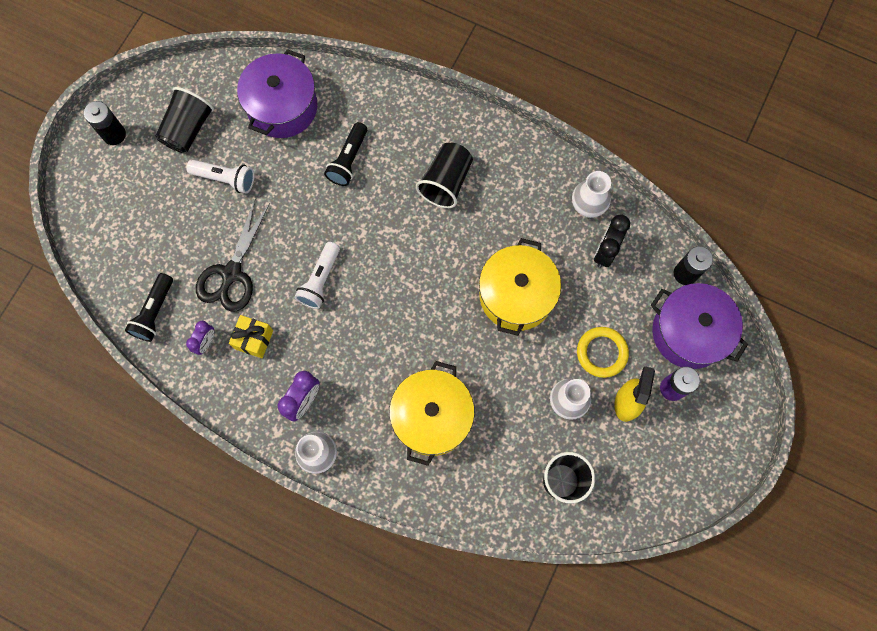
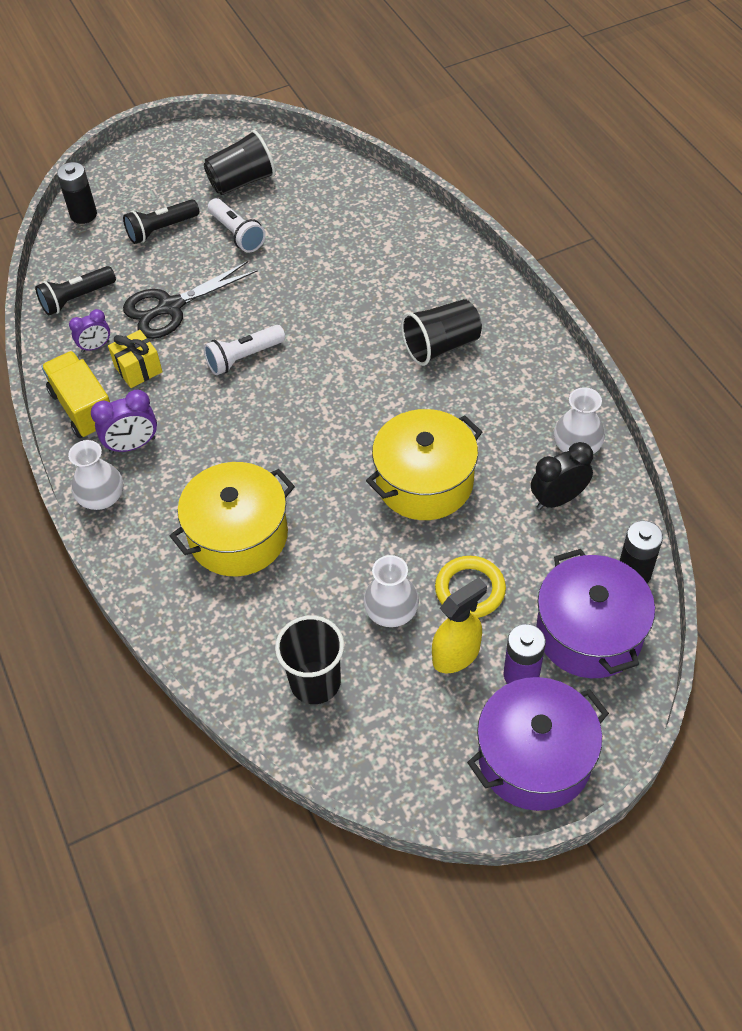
camera: 40 degrees right, 20 degrees down
black battery [84,101,126,145] -> black battery moved to [57,162,97,224]
purple pot [237,49,318,138] -> purple pot moved to [467,677,609,811]
black flashlight [324,122,367,186] -> black flashlight moved to [123,199,199,244]
none -> yellow truck [41,351,110,438]

